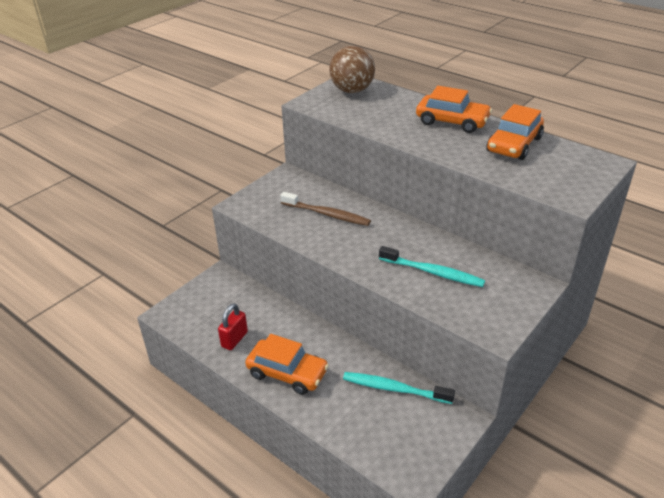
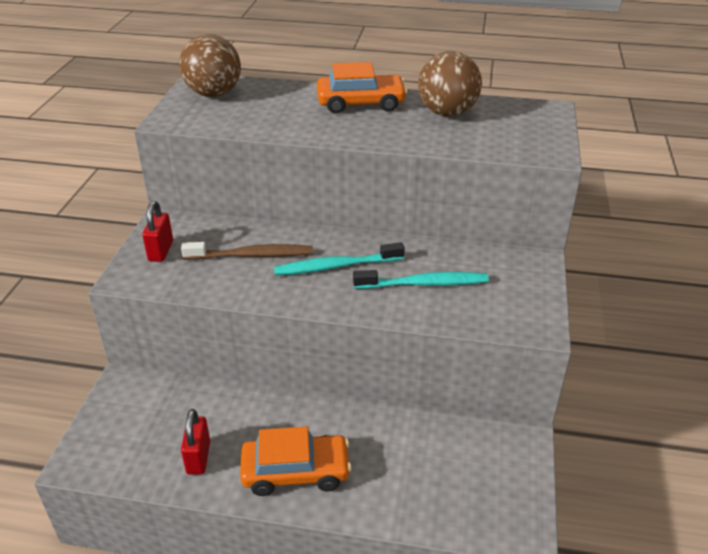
camera: 30 degrees left, 0 degrees up
turquoise toothbrush [343,372,455,404] -> turquoise toothbrush moved to [274,242,405,276]
orange car [486,104,544,160] -> brown ball [418,51,482,117]
none -> red padlock [142,201,173,262]

